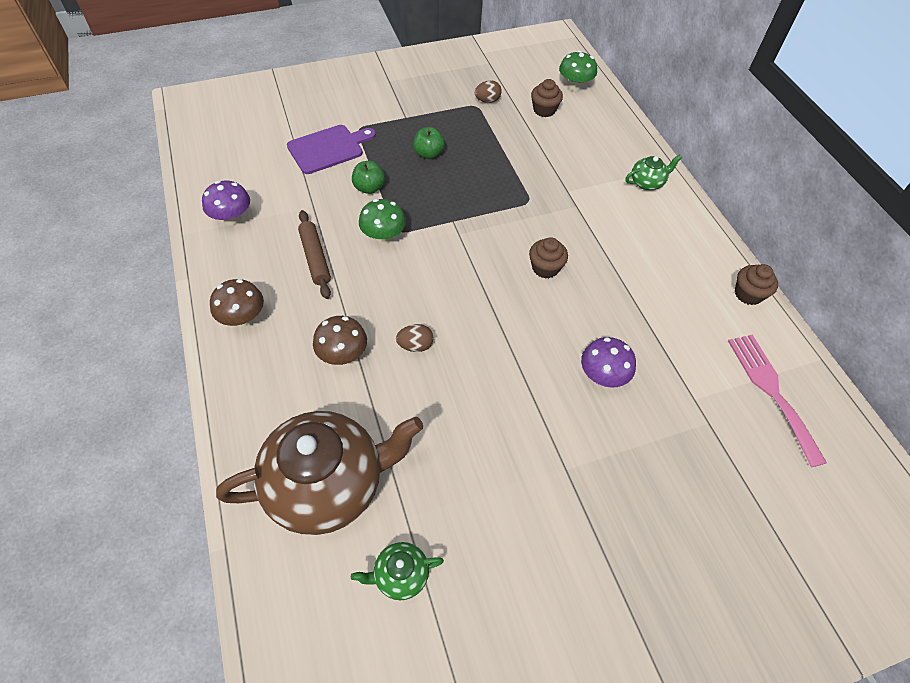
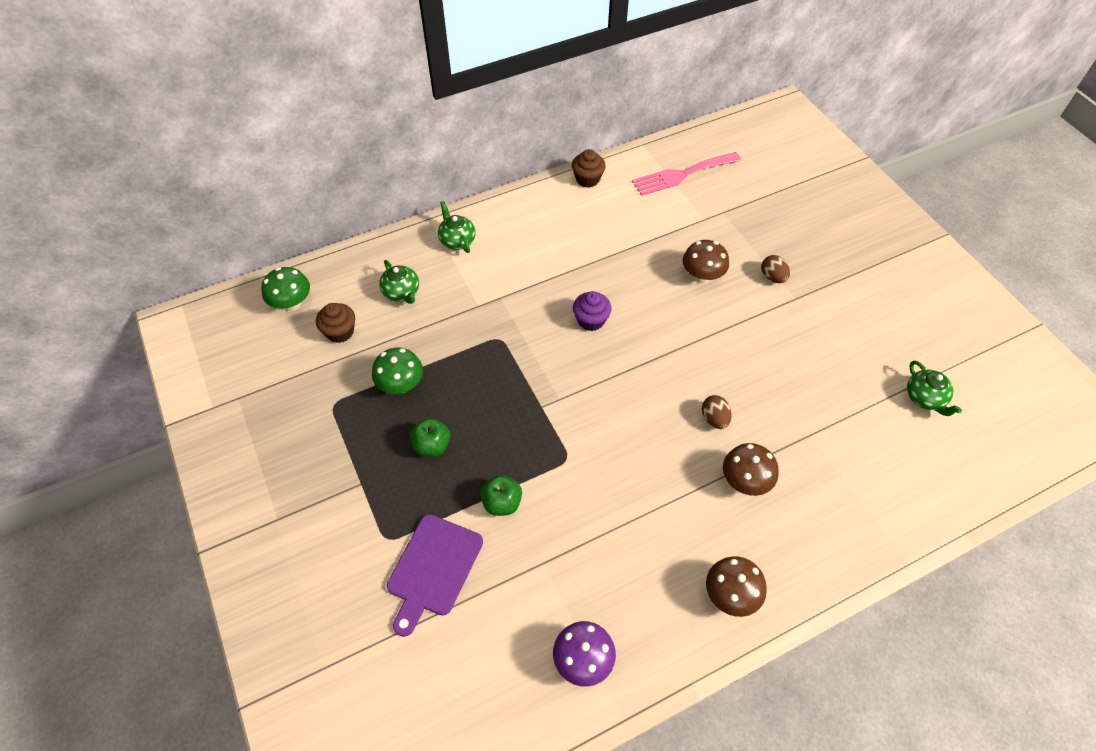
camera: 95 degrees left, 0 degrees up
brown teapot [216,411,423,535] -> none
purple cutting board [287,125,376,174] -> purple cutting board turned 120 degrees counterclockwise [387,514,483,637]
brown rolling pin [298,210,331,299] -> none
green mushroom [359,199,406,244] -> green mushroom moved to [372,348,423,394]
brown egg [475,80,502,103] -> brown egg moved to [761,255,790,283]
brown cupcake [529,237,568,279] -> purple cupcake [573,291,611,331]
purple mushroom [581,337,636,387] -> brown mushroom [683,240,729,283]
none -> green teapot [379,260,419,304]

